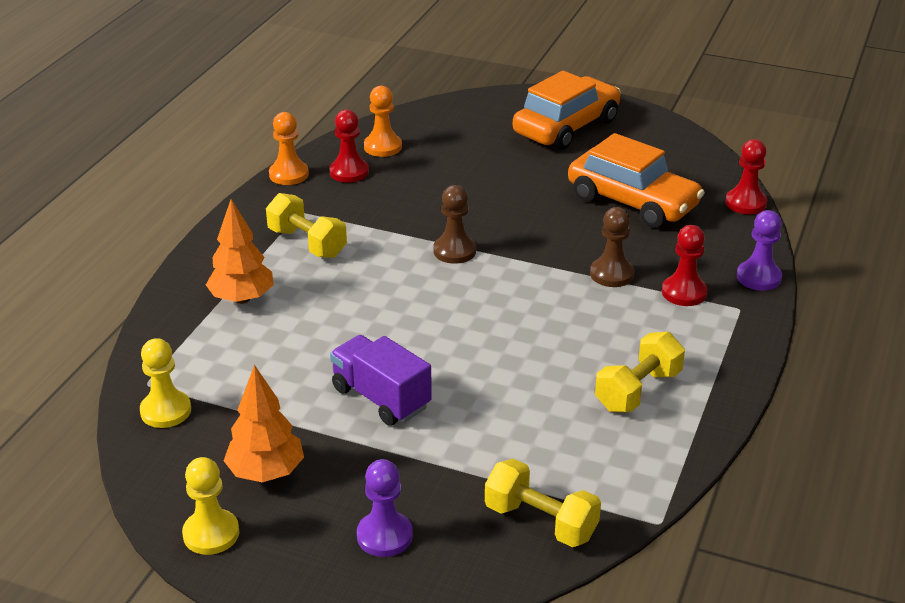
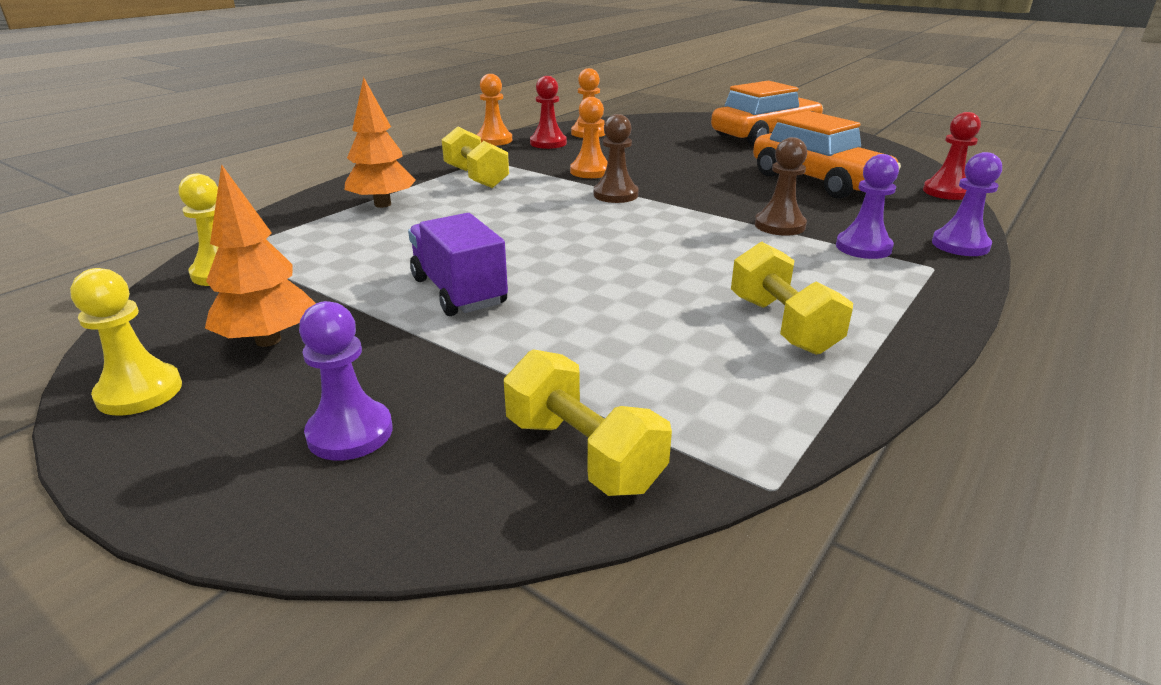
camera: 15 degrees right, 5 degrees down
yellow dumbbell [595,332,685,412] -> yellow dumbbell turned 75 degrees counterclockwise [731,241,853,355]
red pawn [662,225,707,306] -> purple pawn [836,154,899,259]
none -> orange pawn [570,97,608,178]

